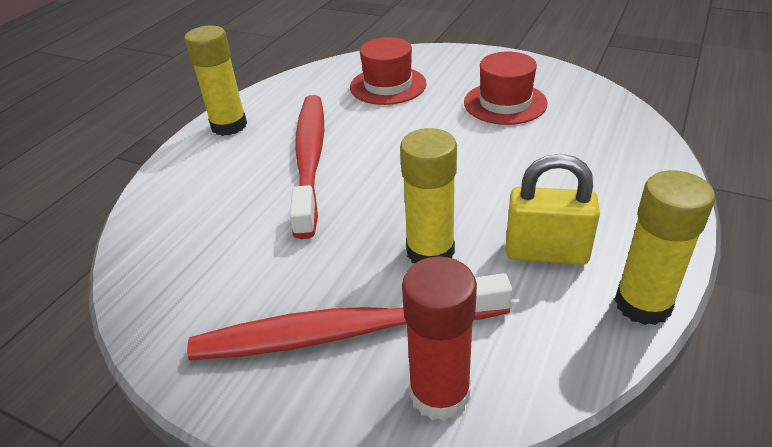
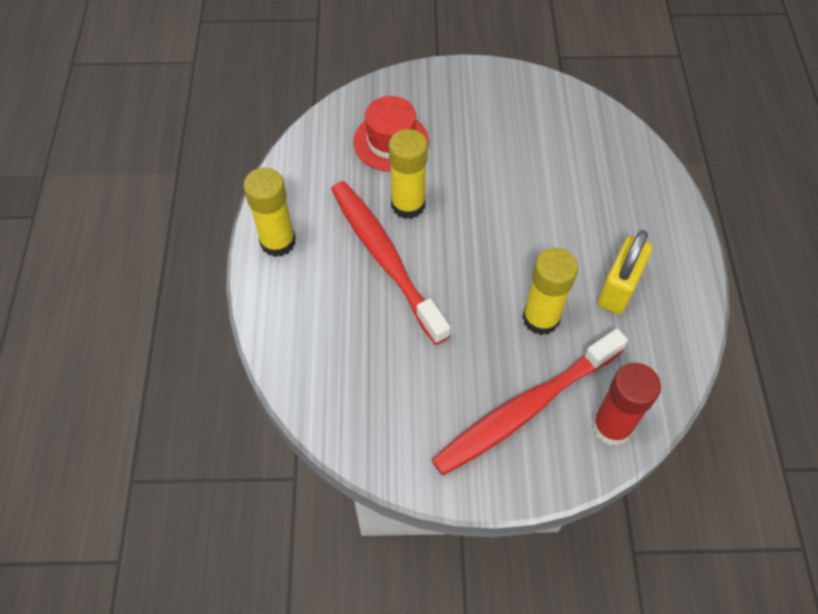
camera: 30 degrees left, 20 degrees up
red hat [464,51,548,125] -> none
yellow padlock [506,154,600,265] -> yellow padlock turned 45 degrees counterclockwise [598,230,652,314]
yellow glue stick [615,170,715,325] -> yellow glue stick moved to [389,129,428,219]

